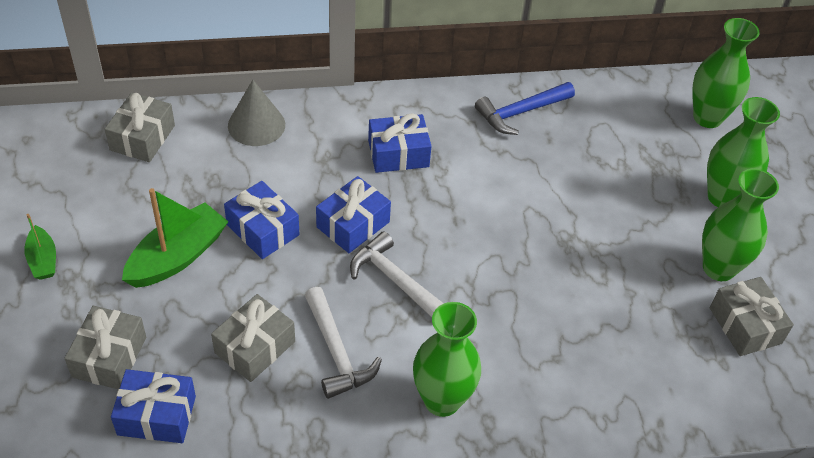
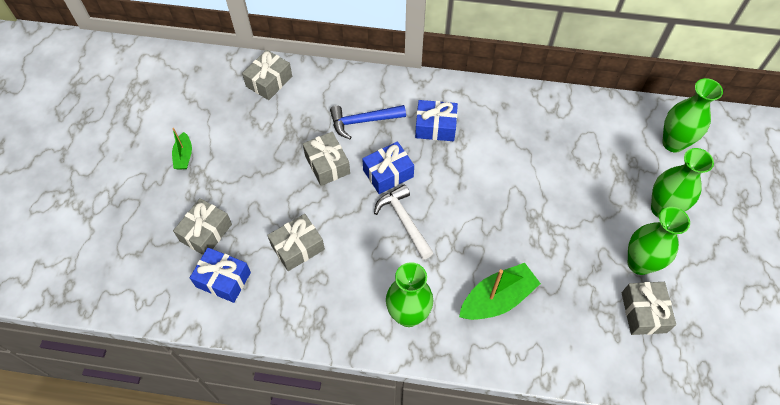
camera: 20 degrees right, 10 degrees up
green boat [122,188,229,288] -> green boat moved to [459,263,541,320]
blue gift [224,181,299,259] -> grey gift [303,132,350,186]
grey cone [228,80,285,146] -> none
white hammer [305,287,382,399] -> none
blue hammer [475,82,575,135] -> blue hammer moved to [330,105,406,139]

